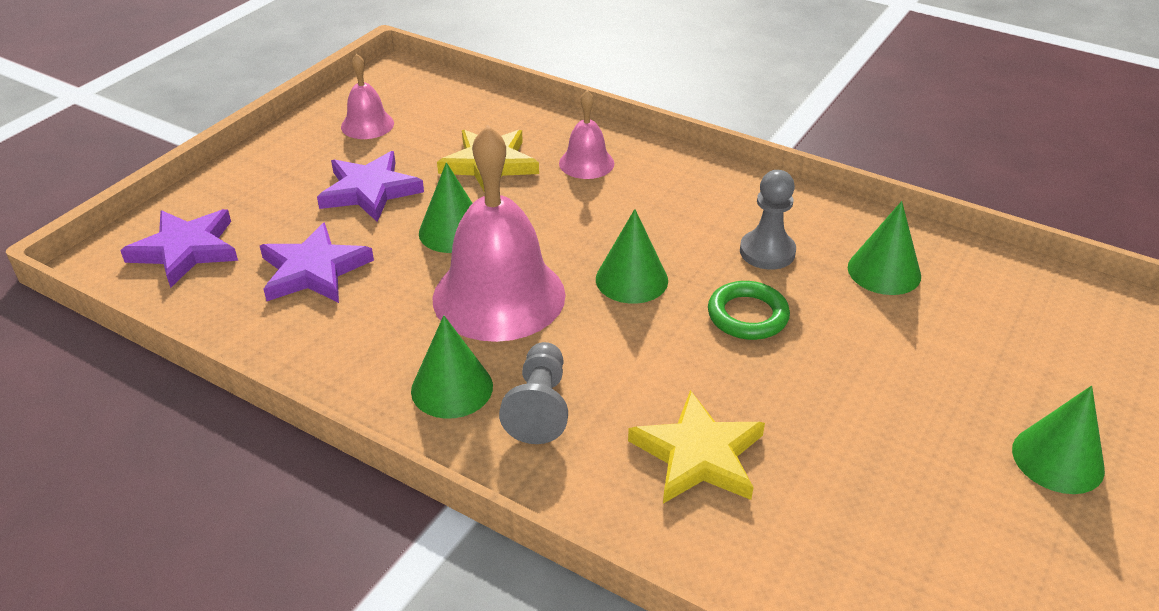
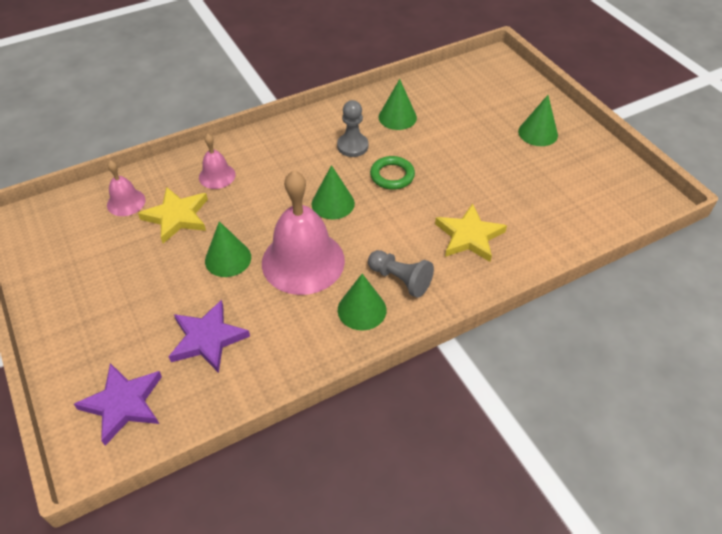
camera: 60 degrees left, 10 degrees up
purple star [317,151,424,222] -> none
pink bell [341,54,394,139] -> pink bell moved to [107,160,146,216]

